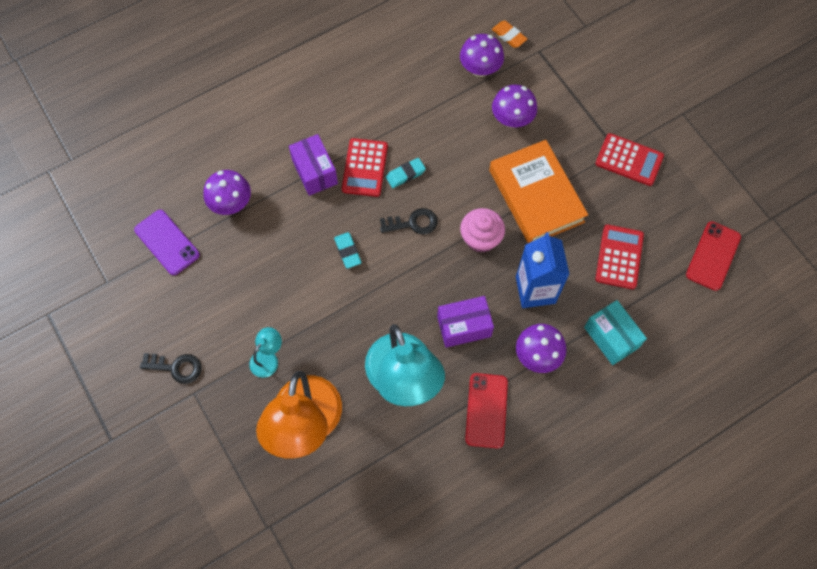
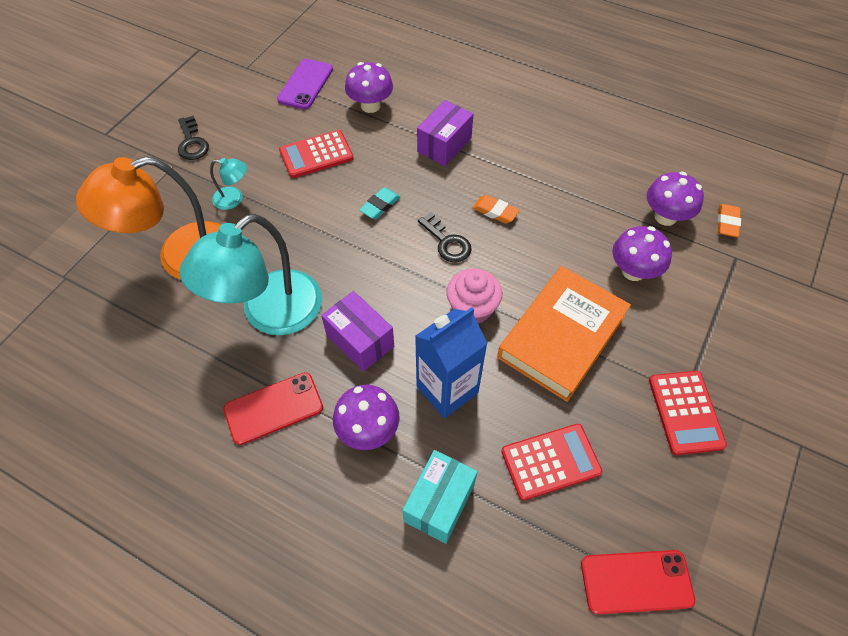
camera: 60 degrees right, 10 degrees down
red calculator [342,138,388,197] -> red calculator moved to [279,130,354,178]
turquoise eraser [386,158,426,188] -> orange eraser [473,195,520,224]

